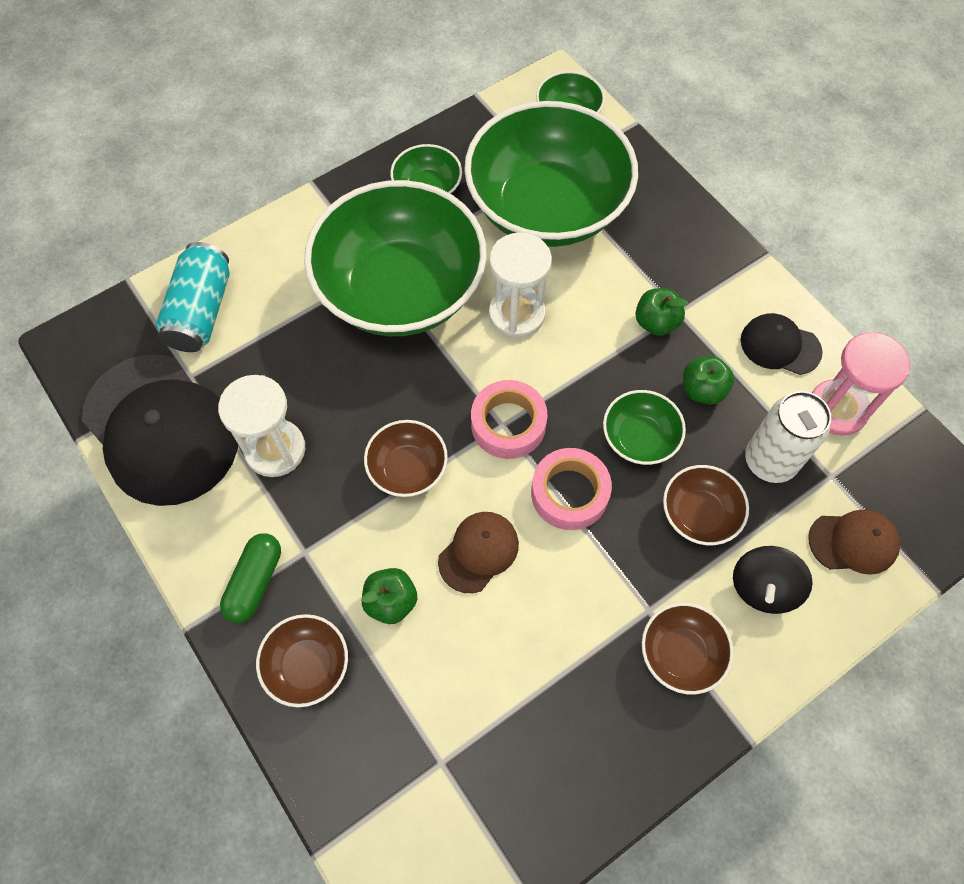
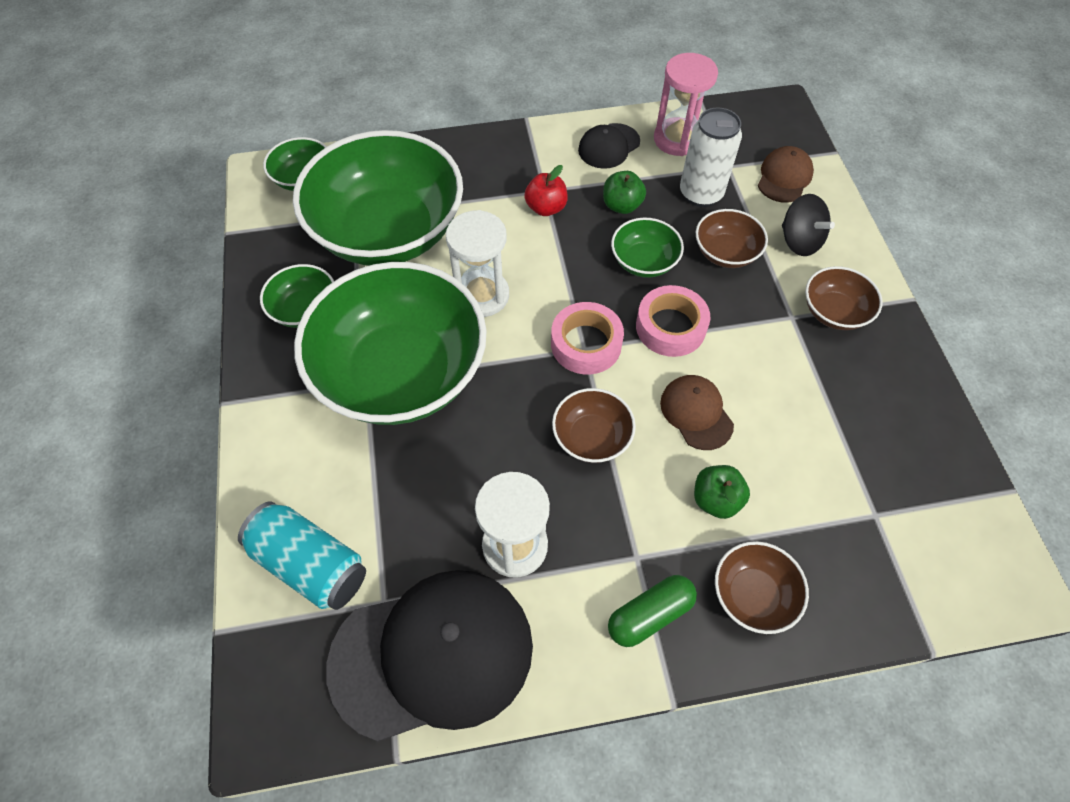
camera: 65 degrees left, 5 degrees down
green capsule [220,533,281,623] -> green capsule turned 75 degrees counterclockwise [608,575,697,647]
green apple [635,288,688,336] -> red apple [524,165,568,216]

